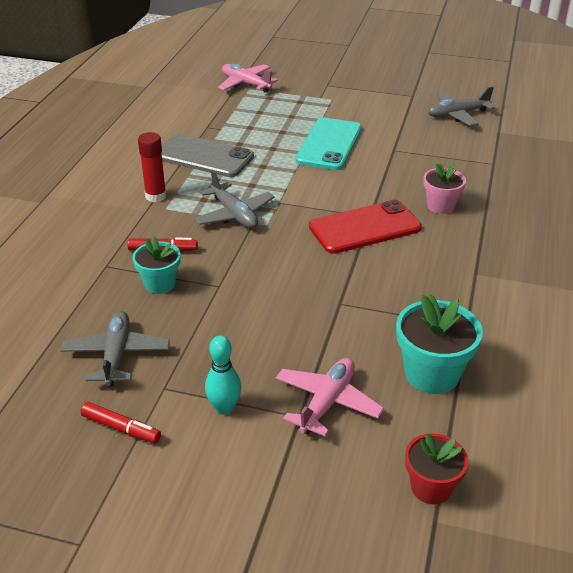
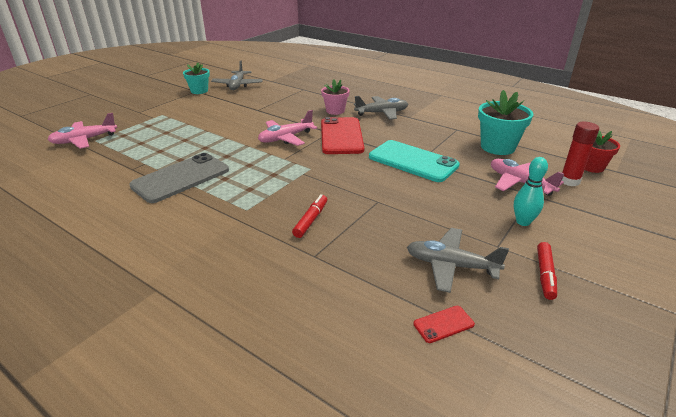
camera: 70 degrees left, 5 degrees down
red marker [80,402,161,444] -> red marker turned 150 degrees clockwise [537,242,557,300]
turquoise flower pot [132,237,181,294] -> turquoise flower pot moved to [183,63,210,94]
red glue stick [138,132,167,202] -> red glue stick moved to [561,122,599,186]
grey plane [194,170,274,228] -> grey plane moved to [354,96,408,120]
turquoise phone [296,118,362,170] -> turquoise phone moved to [369,140,460,182]
none -> pink plane [258,110,317,146]
none -> red phone [413,306,475,343]

